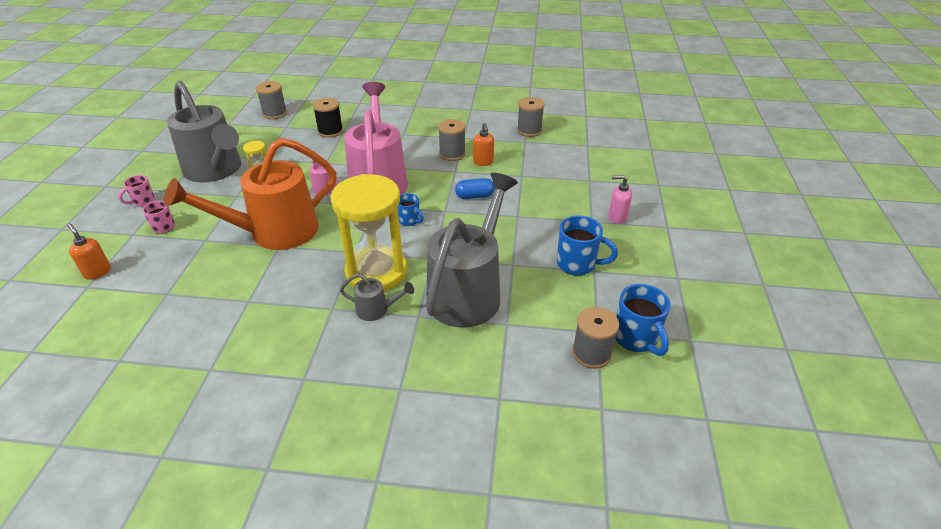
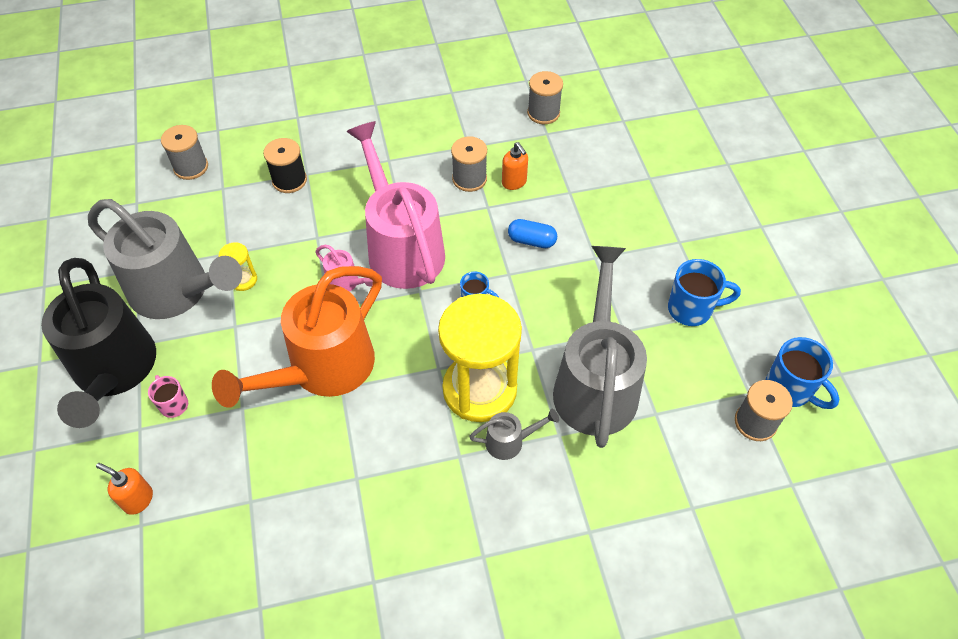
camera: 20 degrees left, 15 degrees up
pink mug [119,175,155,207] -> black watering can [41,258,156,428]
blue capsule [455,178,495,199] -> blue capsule turned 45 degrees clockwise [508,219,557,248]
pink soap dispenser [608,175,632,224] -> none

